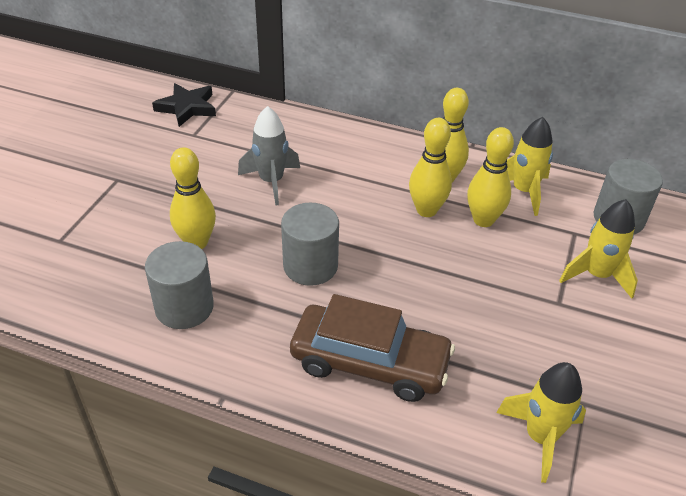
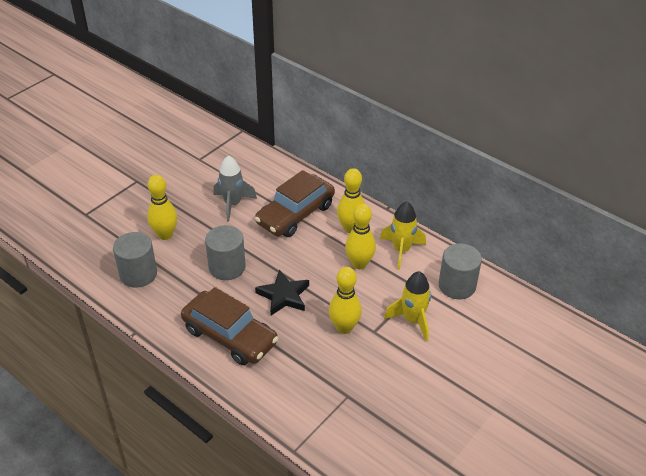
camera: 20 degrees right, 0 degrees up
black star [152,83,216,127] -> black star moved to [255,270,309,315]
yellow bowling pin [409,118,452,217] -> yellow bowling pin moved to [329,267,362,334]
yellow rocket [496,362,586,483] -> none
none -> brown car [255,170,335,237]

